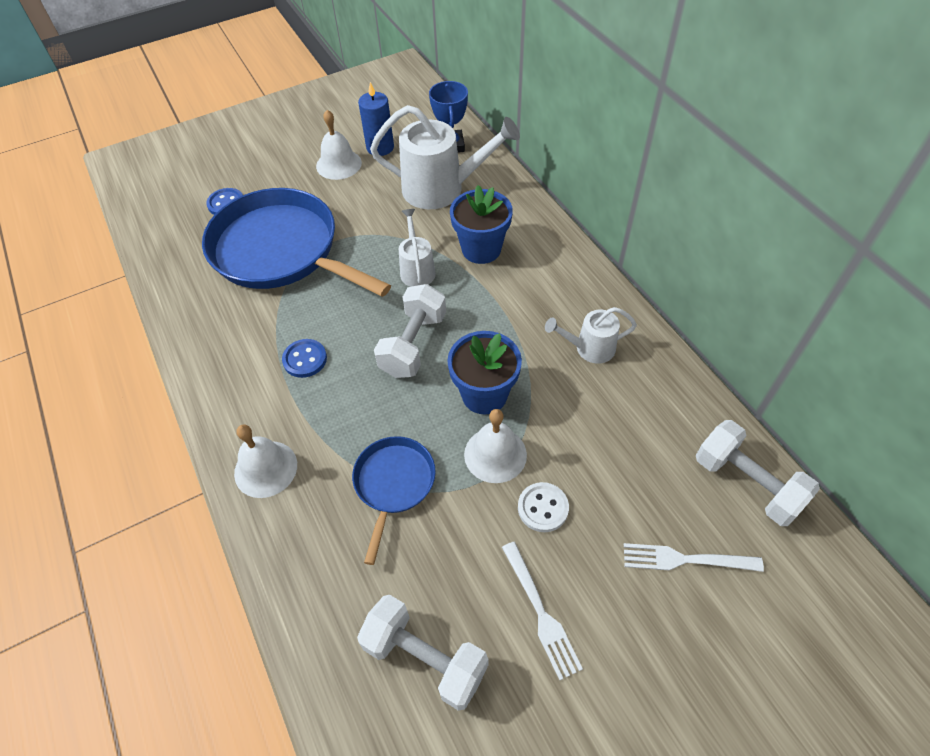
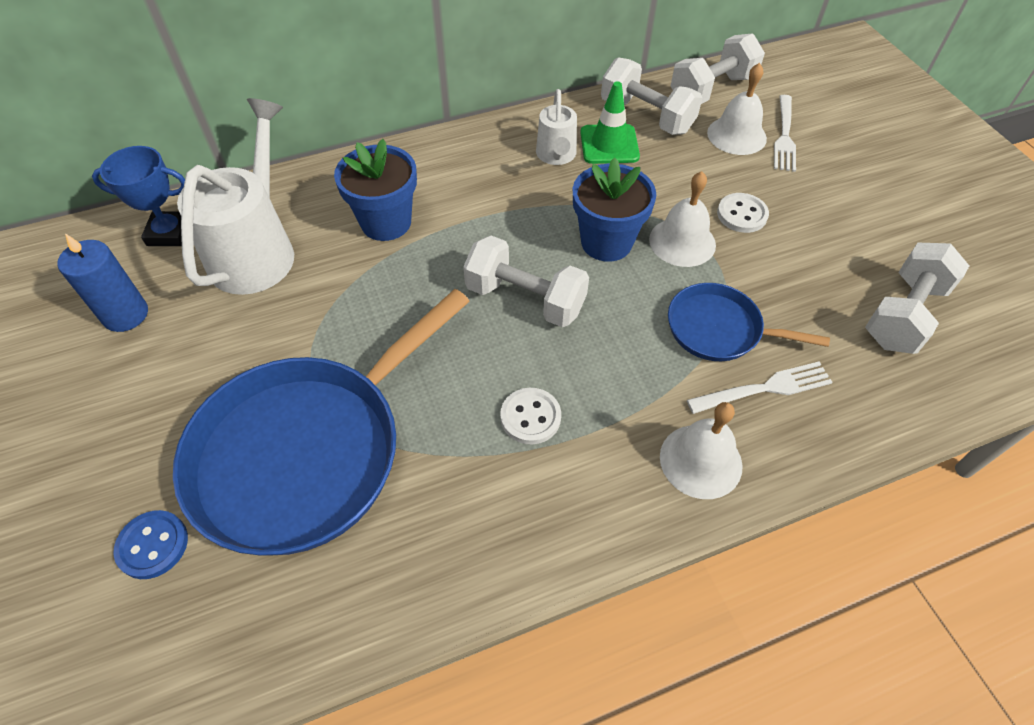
camera: 85 degrees left, 0 degrees up
blue button [282,339,327,378] -> white button [500,388,561,444]
white bell [316,110,362,180] -> white bell moved to [707,63,767,155]
white watering can [399,209,436,287] -> none
white fork [502,542,583,680] -> white fork moved to [687,362,833,414]
none -> green traffic cone [580,81,640,164]
none -> white dumbbell [601,57,702,135]

